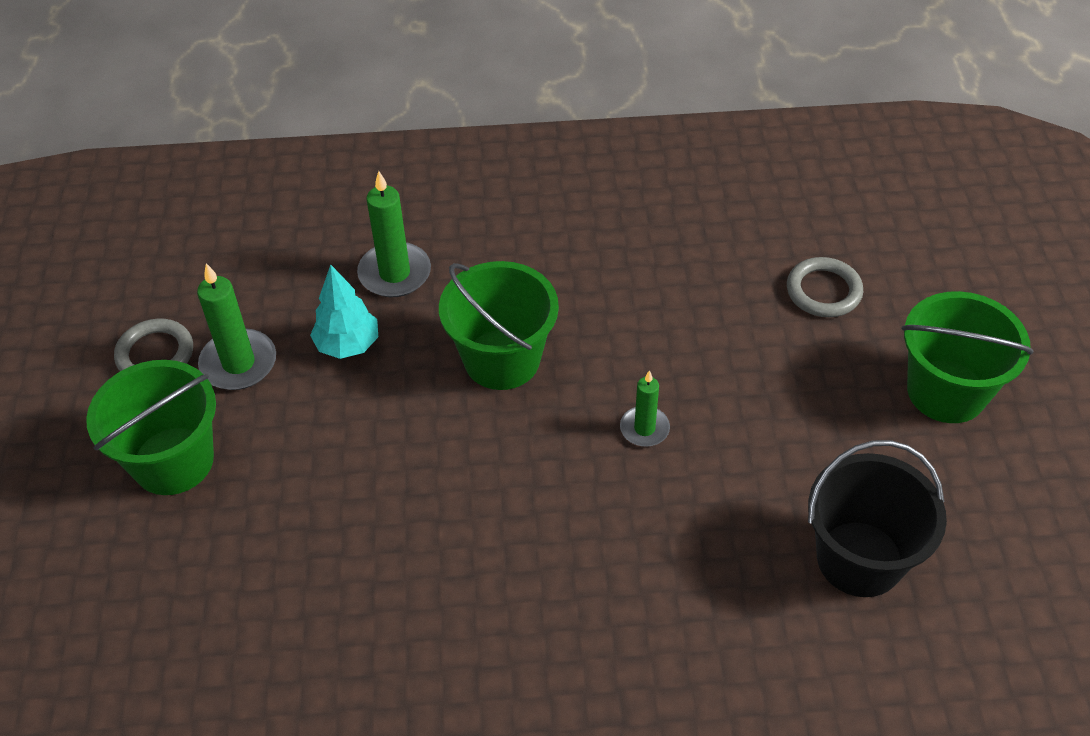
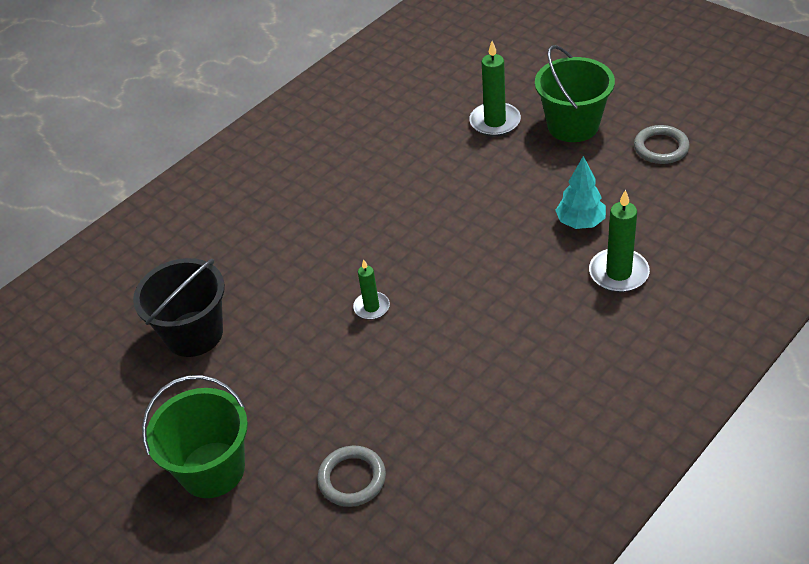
camera: 140 degrees right, 5 degrees down
green candle [197,263,276,390] -> green candle moved to [469,41,521,136]
green bucket [439,261,559,390] -> none

